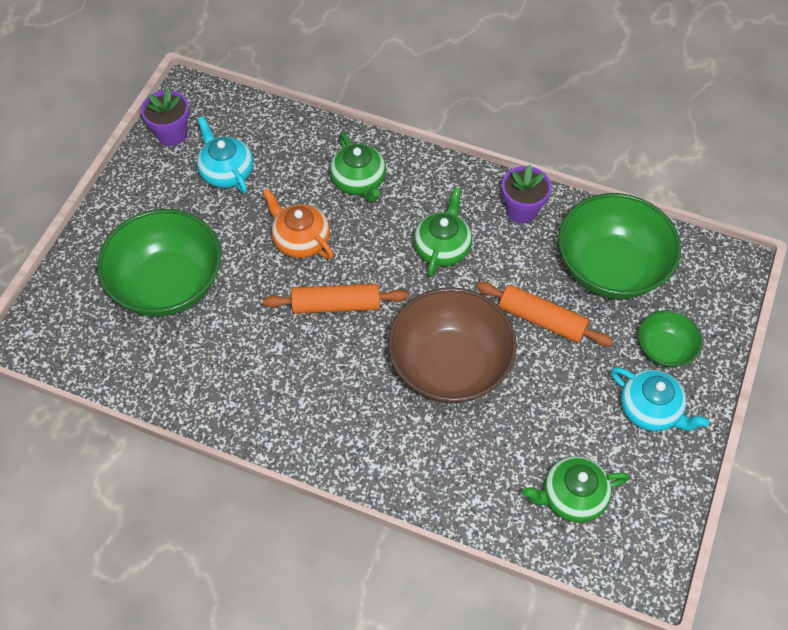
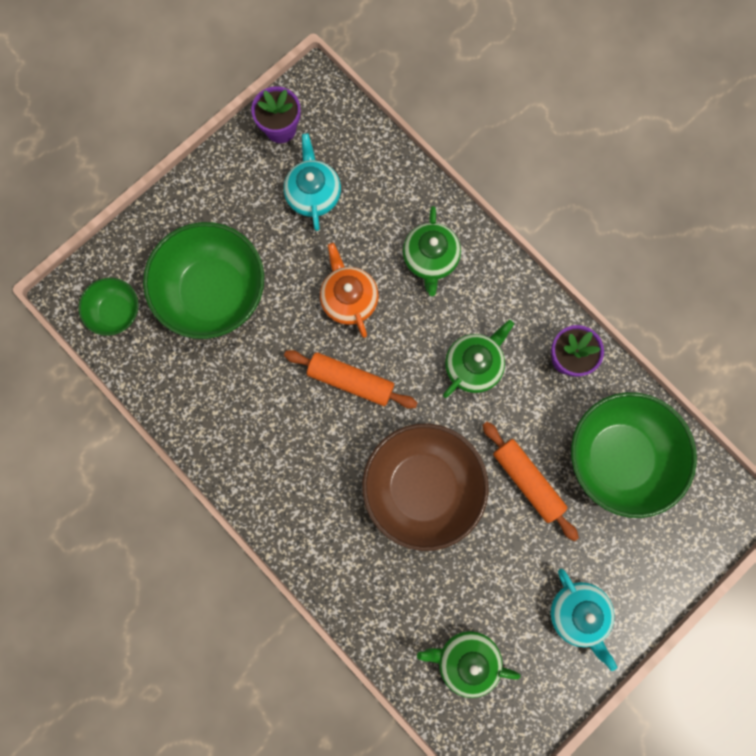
camera: 25 degrees right, 20 degrees up
green bowl [638,310,702,367] -> green bowl moved to [79,278,139,336]

